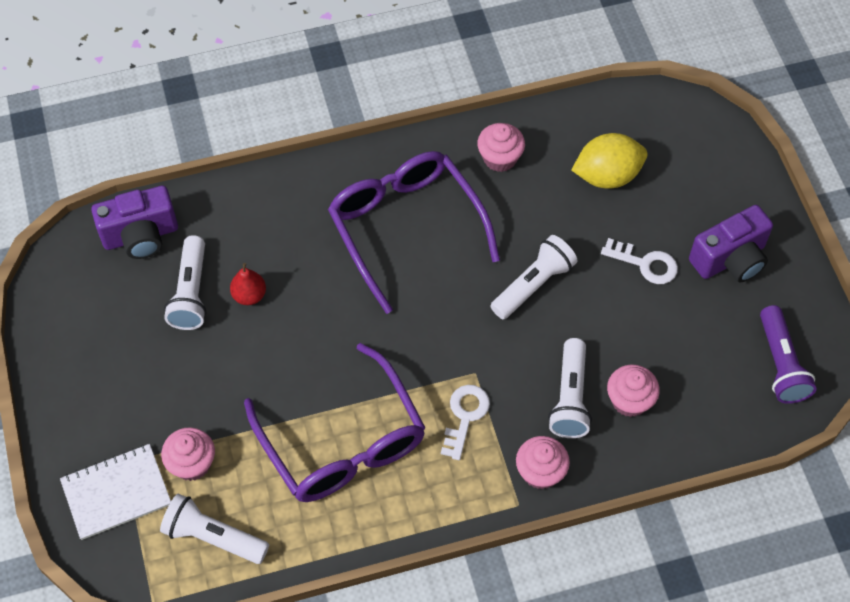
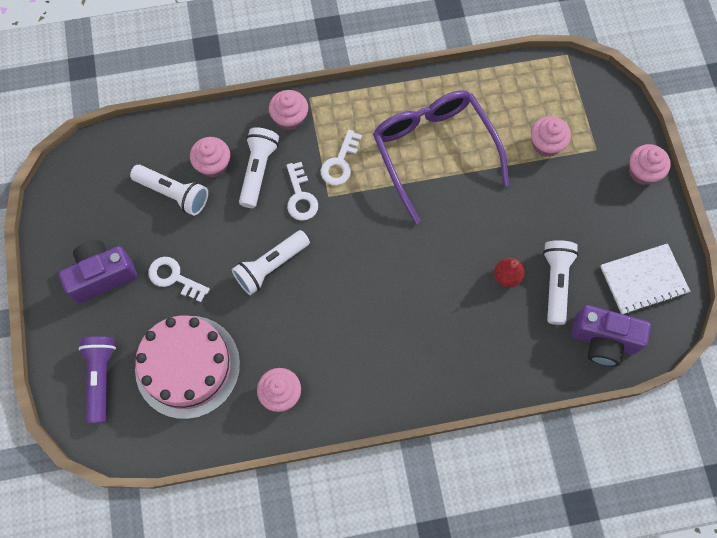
camera: 175 degrees left, 10 degrees up
white notebook [60,444,171,540] -> white notebook moved to [600,243,691,315]
purple camera [91,186,178,259] -> purple camera turned 150 degrees counterclockwise [571,305,651,366]
white flashlight [160,494,269,564] -> white flashlight moved to [130,165,208,216]
purple glasses [328,151,500,314] -> none
yellow lemon [572,133,647,189] -> pink cake [135,315,240,419]
purple flashlight [760,305,817,404] -> purple flashlight moved to [79,337,116,424]
none -> white key [286,162,318,221]
none -> pink cupcake [629,144,671,185]

